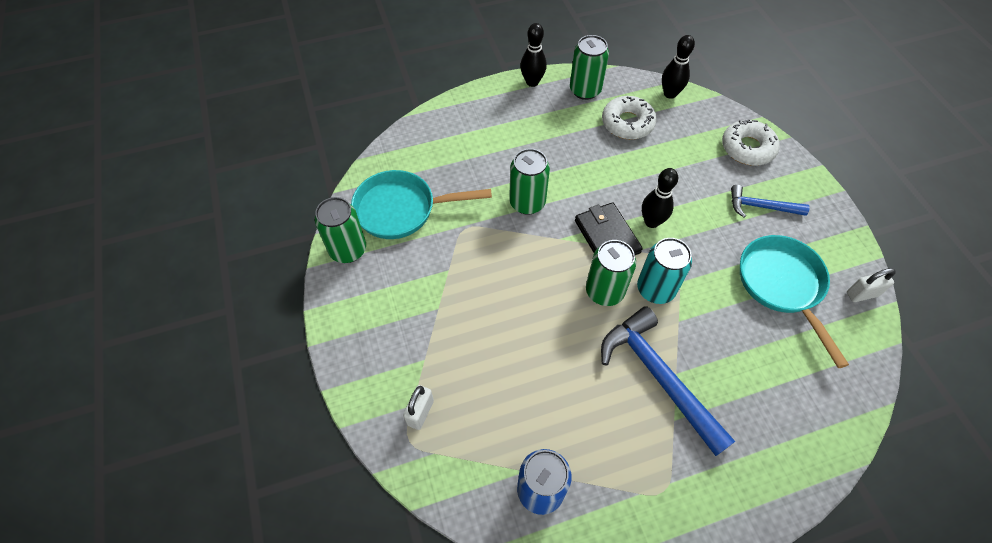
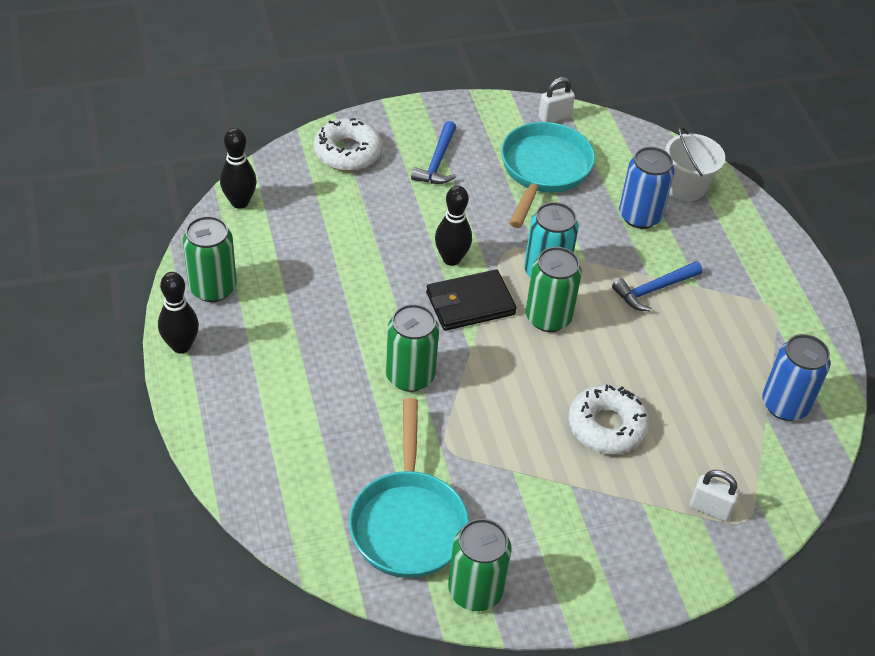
camera: 90 degrees left, 10 degrees down
blue hammer [601,306,735,456] -> blue hammer [612,261,702,312], size x0.56
white donut [602,96,657,140] -> white donut moved to [568,385,650,454]
turquoise pan [740,235,849,368] -> turquoise pan turned 120 degrees clockwise [501,122,595,228]
white padlock [847,268,896,302] -> white padlock turned 75 degrees clockwise [538,77,575,122]
none -> blue can [619,147,674,229]
none -> white bucket [665,126,725,201]

